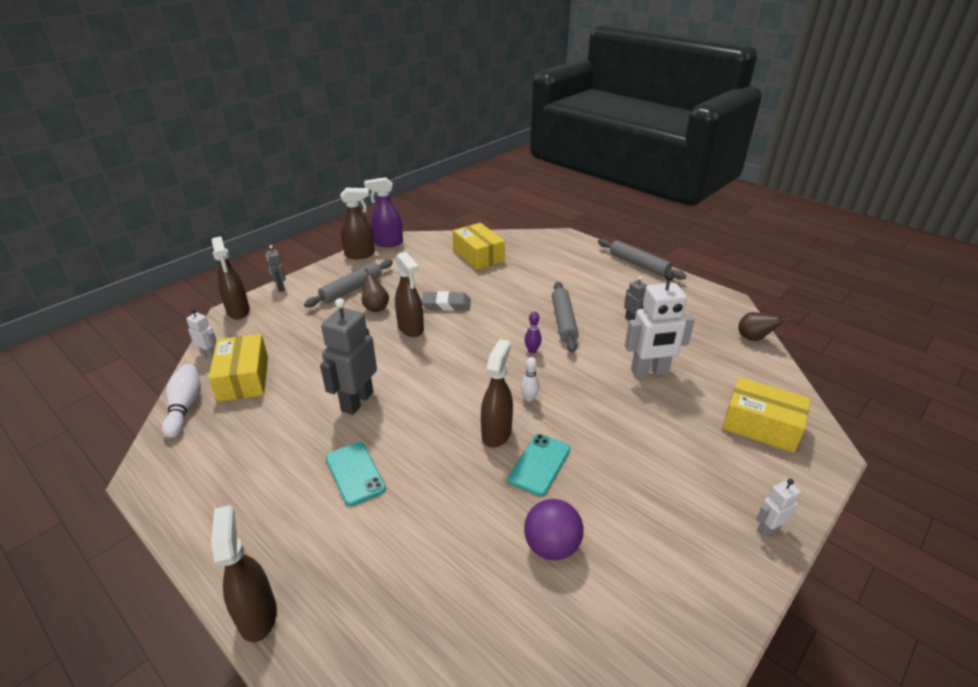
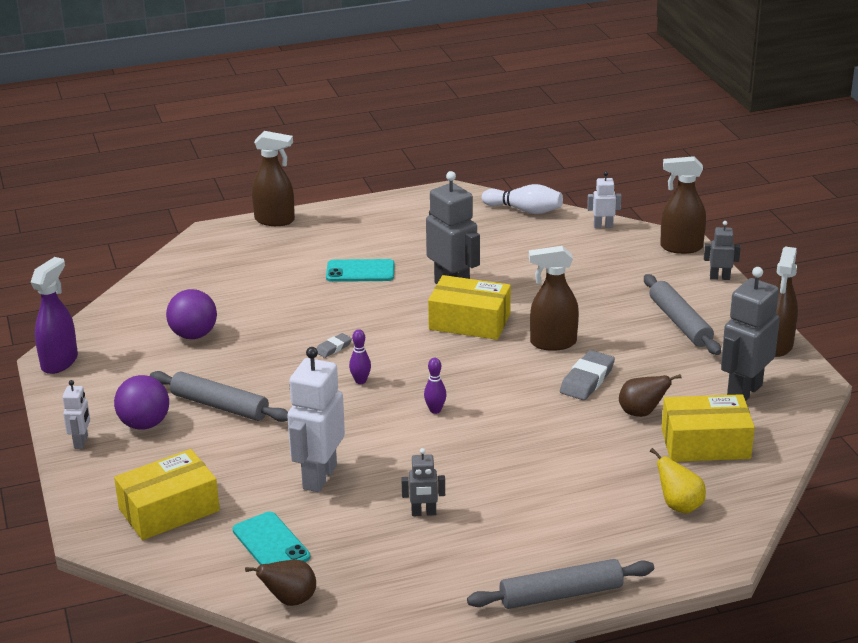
camera: 120 degrees right, 5 degrees down
white robot [186,309,217,359] -> white robot turned 150 degrees counterclockwise [587,171,621,228]
yellow box [208,334,268,402] -> yellow box moved to [428,275,511,340]
brown pear [362,268,389,312] -> brown pear moved to [619,374,681,417]
purple spray bottle [364,177,403,247] -> purple spray bottle moved to [31,257,78,374]
brown spray bottle [481,339,513,448] -> grey eraser [317,333,352,358]
turquoise phone [508,434,570,496] -> turquoise phone moved to [233,512,310,565]
white bowling pin [521,357,540,402] -> purple bowling pin [349,329,371,384]
grey rolling pin [552,282,579,353] -> grey rolling pin moved to [150,371,288,422]
none -> purple ball [114,375,169,430]
none -> yellow pear [650,448,706,514]
none -> grey robot [721,267,780,401]

